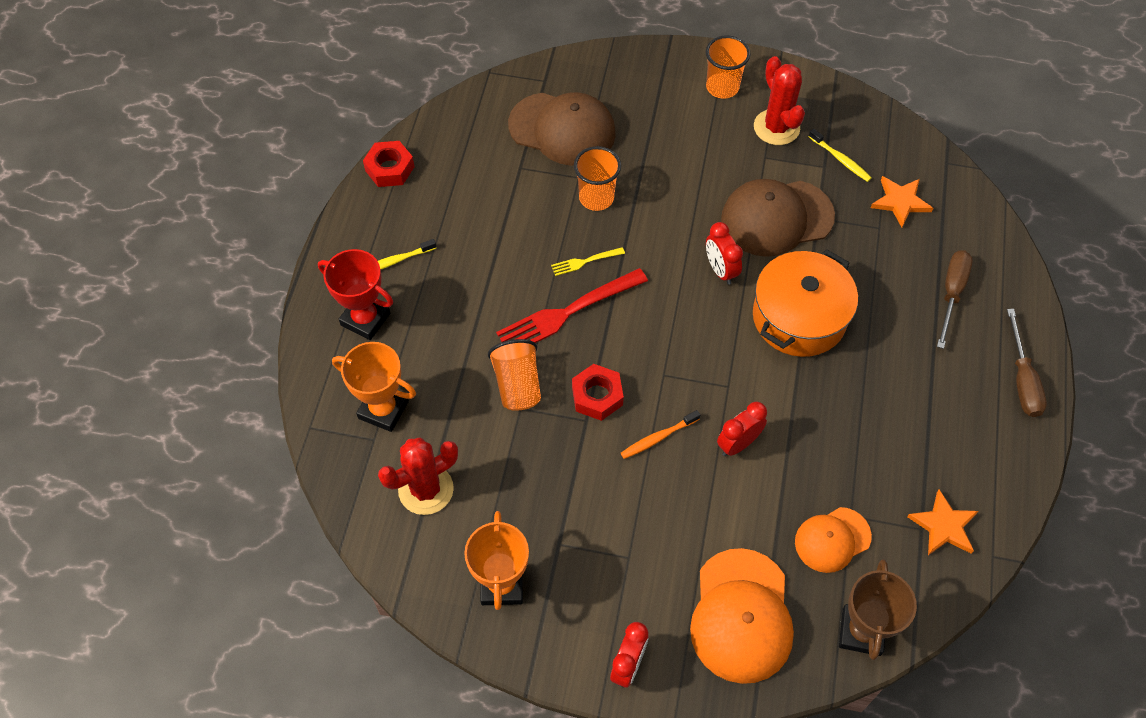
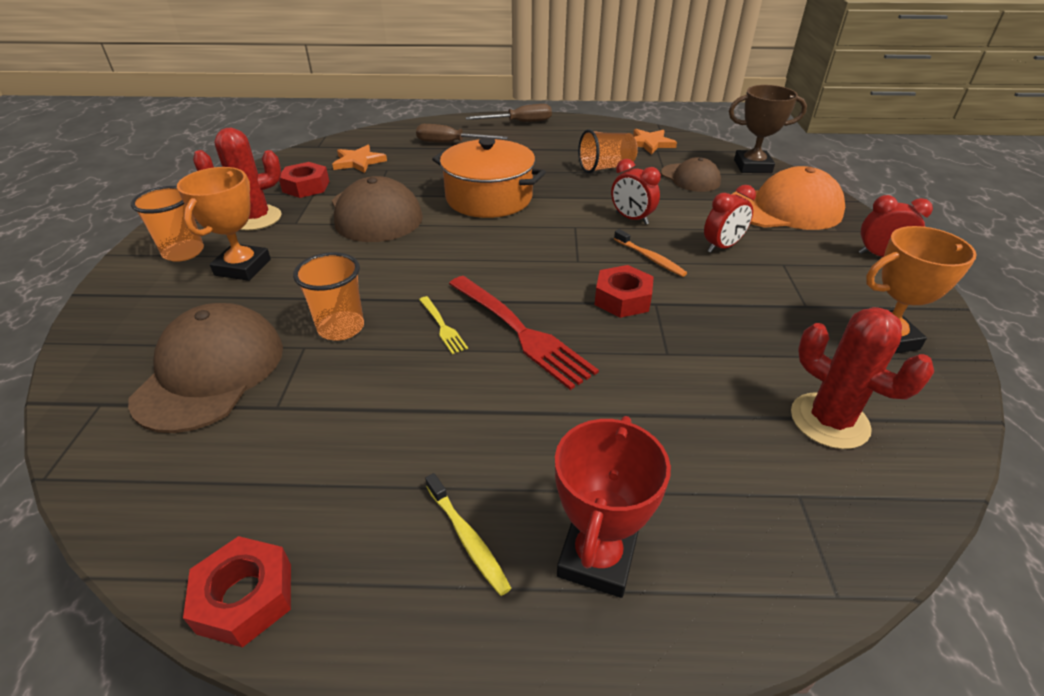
camera: 100 degrees left, 20 degrees down
orange trophy [332,342,416,432] -> orange trophy moved to [177,167,271,281]
orange cup [488,339,541,411] -> orange cup moved to [578,129,638,174]
red clock [706,222,743,285] -> red clock moved to [704,185,756,253]
orange cap [795,507,872,573] -> brown cap [661,157,721,192]
yellow toothbrush [808,129,872,182] -> red nut [279,162,330,198]

